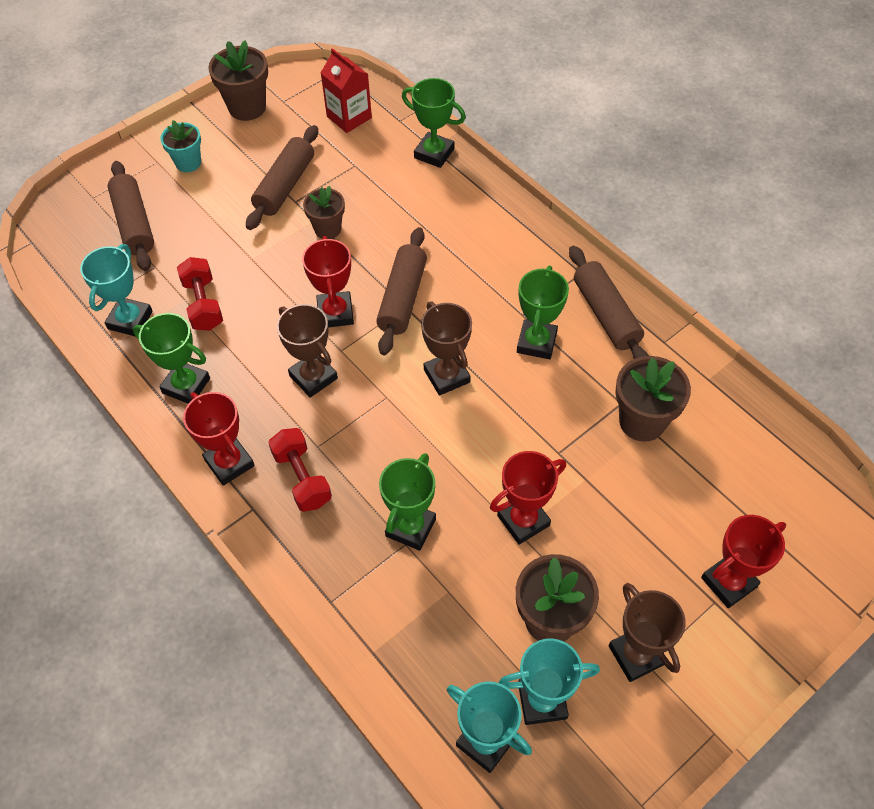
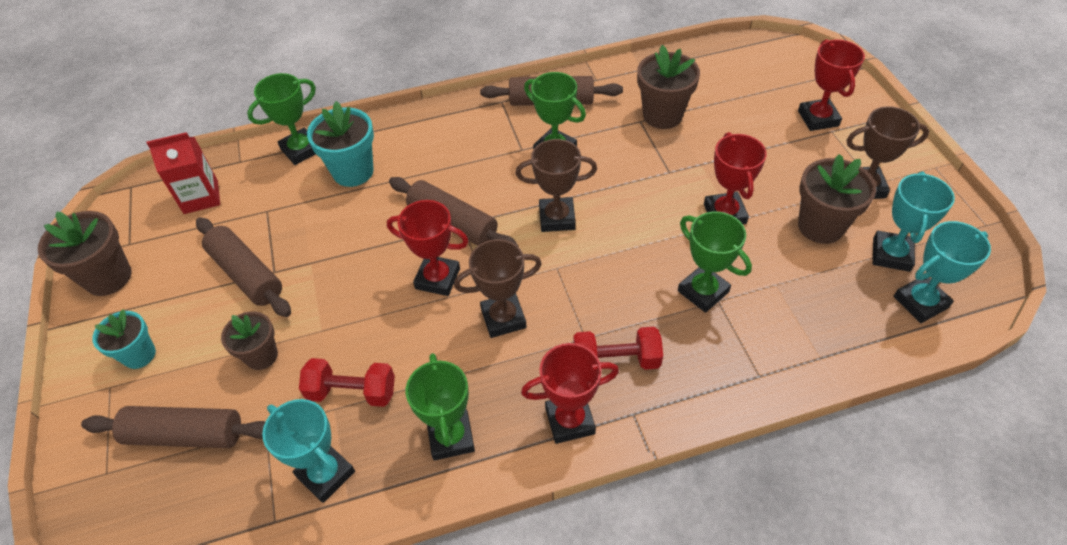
camera: 65 degrees left, 5 degrees down
green trophy [133,313,210,404] -> green trophy turned 60 degrees counterclockwise [406,353,475,460]
brown flower pot [303,186,345,239] -> brown flower pot moved to [221,311,278,370]
none -> turquoise flower pot [307,101,374,187]

